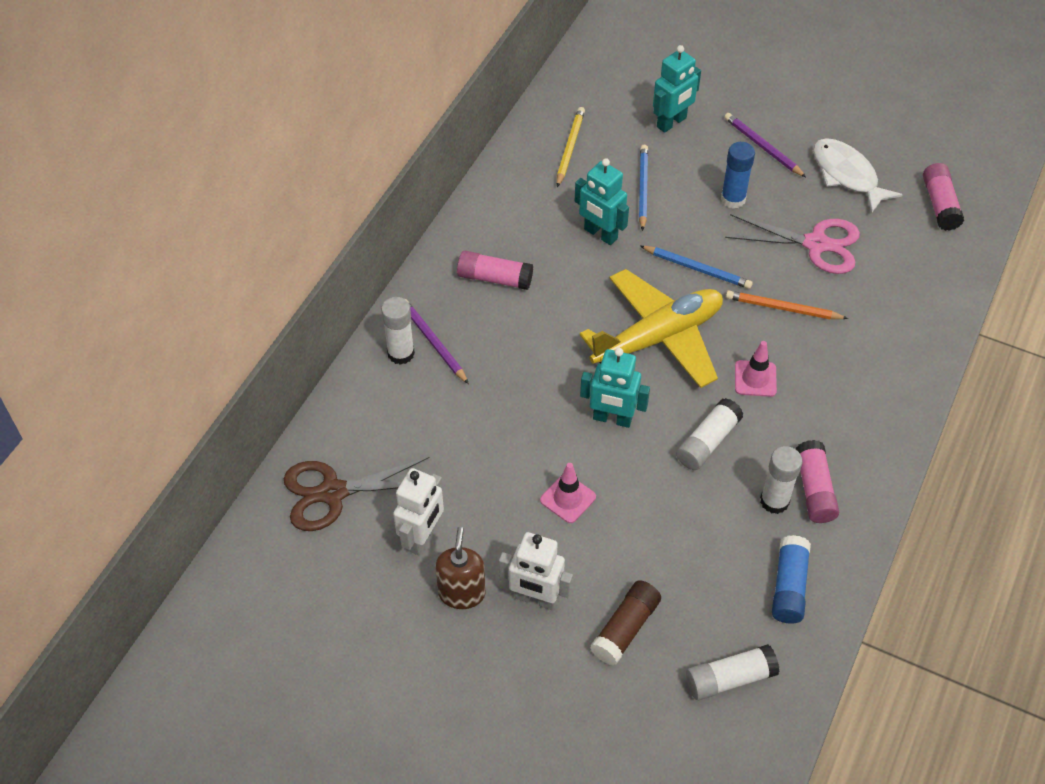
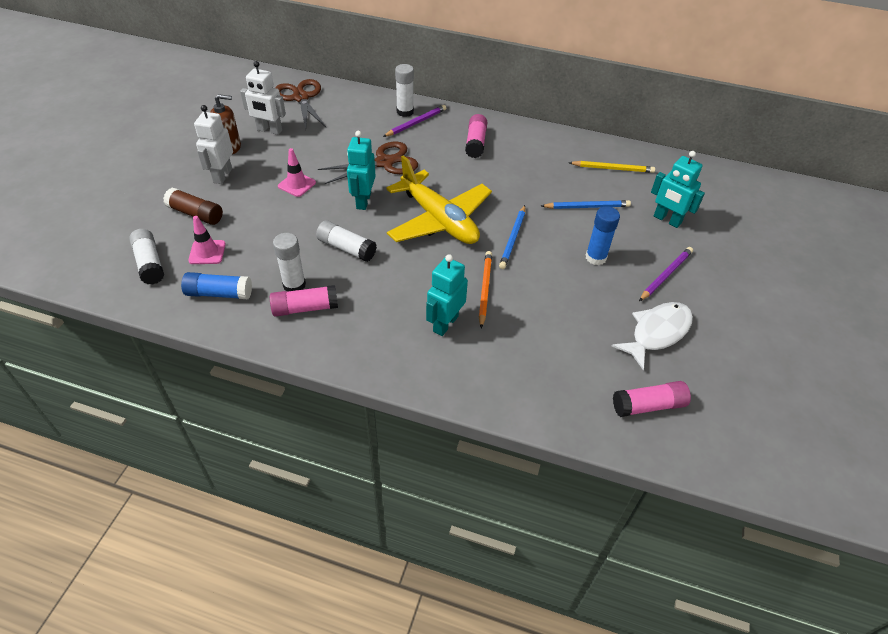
camera: 80 degrees right, 5 degrees down
turquoise robot [575,158,629,245] -> turquoise robot moved to [426,254,468,336]
pink scissors [725,214,860,274] -> none
pink traffic cone [735,341,777,397] -> pink traffic cone moved to [188,216,226,264]
none -> brown scissors [318,142,418,184]

